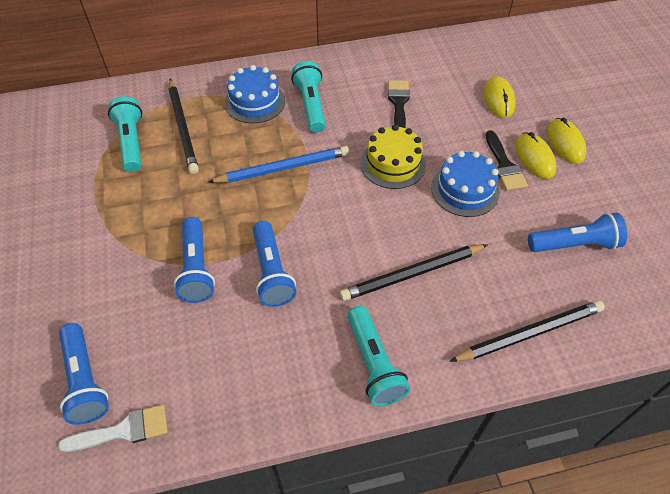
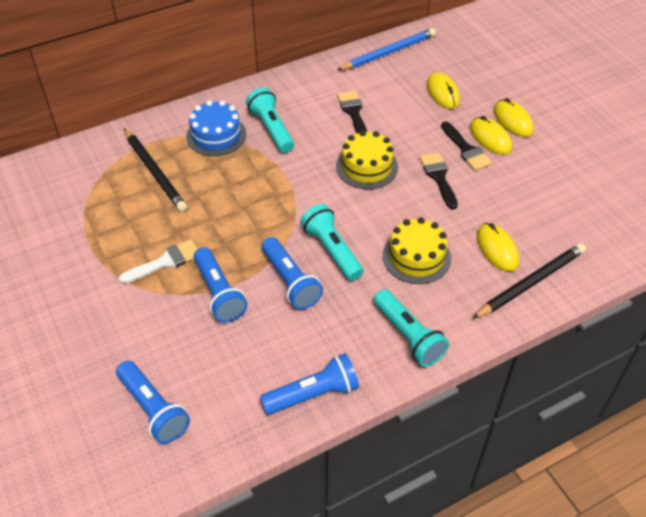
camera: 15 degrees left, 5 degrees down
white brush [58,405,168,452] -> white brush moved to [119,239,197,284]
turquoise flashlight [108,96,142,172] -> turquoise flashlight moved to [301,204,364,281]
blue pencil [208,146,349,183] -> blue pencil moved to [337,28,436,70]
black pencil [339,244,488,301] -> yellow cake [383,217,451,284]
blue cake [431,151,500,217] -> black brush [419,153,458,209]
blue flashlight [528,212,627,252] -> blue flashlight moved to [260,353,359,415]
none -> yellow mouse [477,223,519,271]

